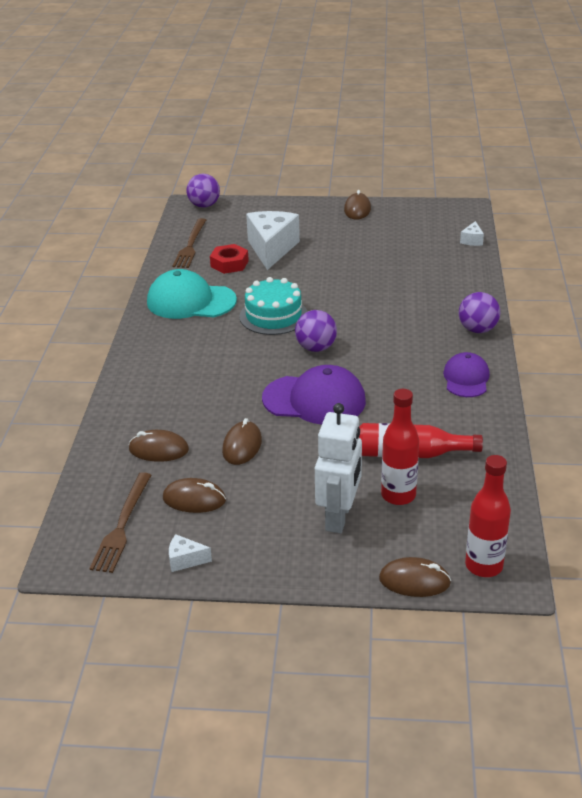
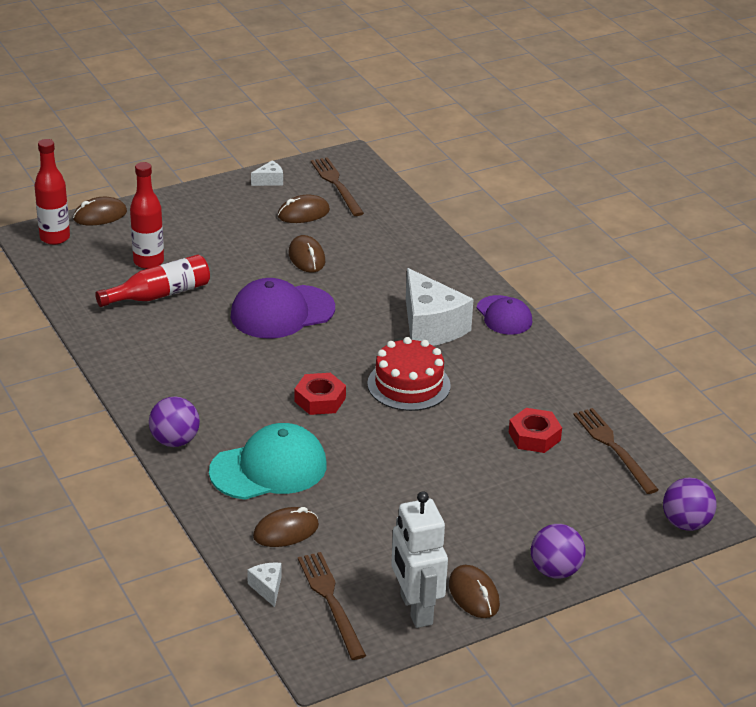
camera: 145 degrees right, 0 degrees up
brown mouse [128,430,189,462] -> brown mouse moved to [253,507,319,547]
turquoise cap [147,269,237,319] -> turquoise cap moved to [209,423,327,500]
turquoise cake [239,277,308,335] -> red cake [367,337,451,411]
white cheese [246,211,300,270] -> white cheese moved to [406,268,474,346]
purple ball [295,310,337,352] -> purple ball moved to [531,524,586,579]
white robot [315,403,362,533] -> white robot moved to [391,491,448,628]
purple cap [443,352,490,397] -> purple cap moved to [477,295,532,335]
none -> red nut [294,373,346,415]
none -> brown fork [298,552,366,660]

